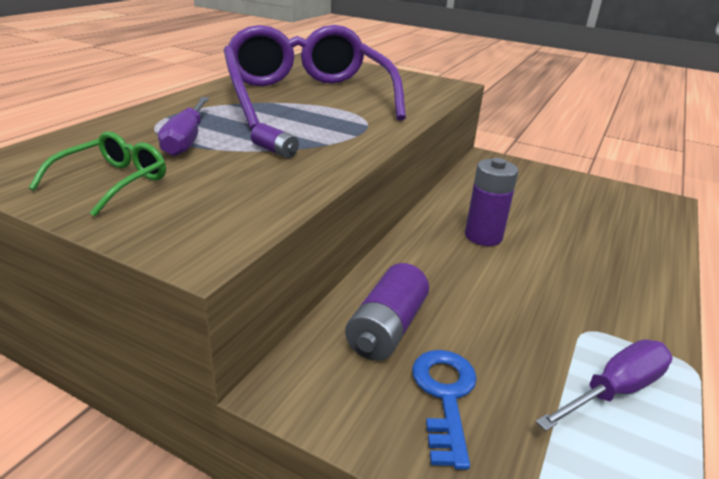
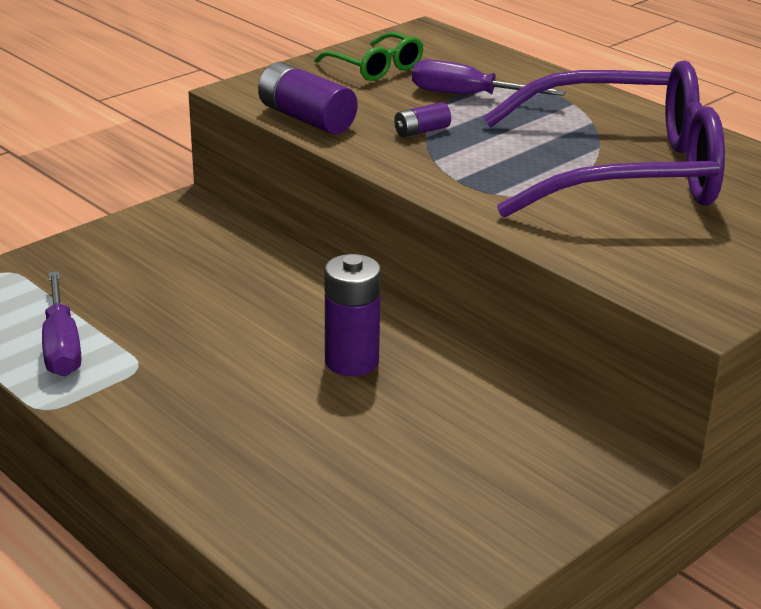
camera: 110 degrees right, 0 degrees up
purple battery [345,263,429,361] -> purple battery moved to [258,62,358,134]
blue key [412,350,477,470] -> none

